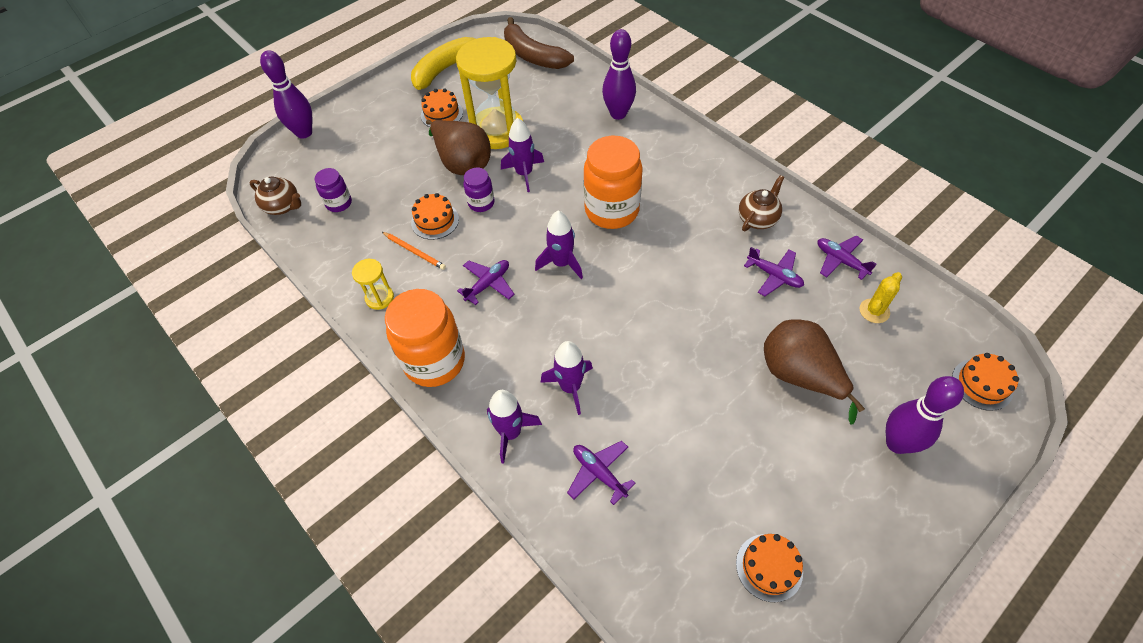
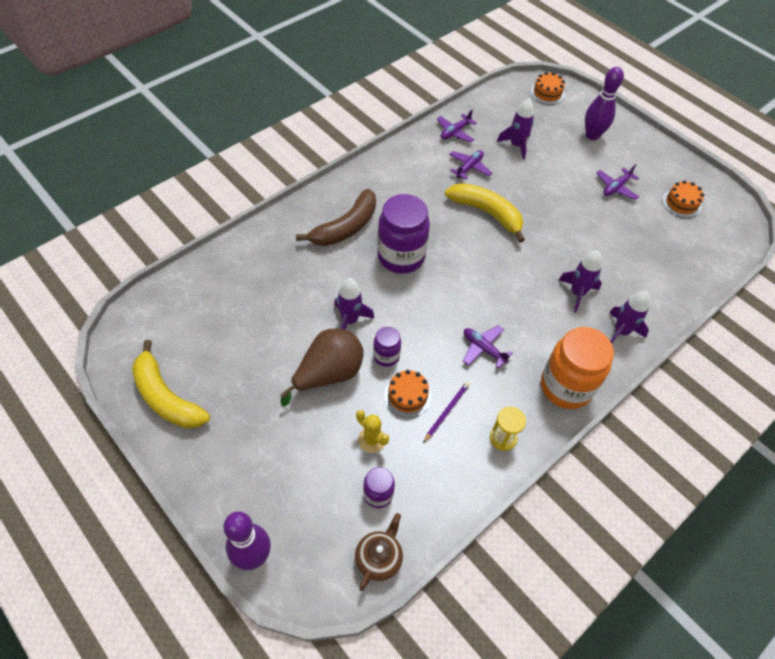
camera: 95 degrees left, 0 degrees up
orange pencil [382,232,446,270] -> purple pencil [423,382,470,443]
orange cake [421,88,463,127] -> none
yellow hourglass [456,37,524,149] -> none
brown banana [504,17,574,69] -> brown banana moved to [296,189,376,246]
purple rocket [535,211,583,279] -> purple rocket moved to [497,98,534,160]
purple plane [567,441,635,505] -> purple plane moved to [596,164,639,200]
orange jar [583,136,643,229] -> purple jar [377,194,430,274]
purple bowling pin [602,29,636,120] -> none
brown teapot [739,175,784,231] -> none
brown pear [764,320,865,424] -> none
yellow cactus [859,272,902,323] -> yellow cactus moved to [356,410,389,453]
none -> yellow banana [445,183,525,243]

